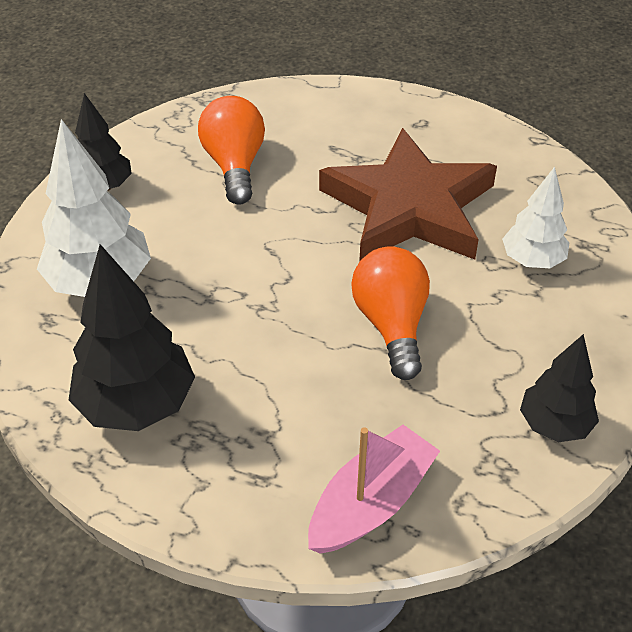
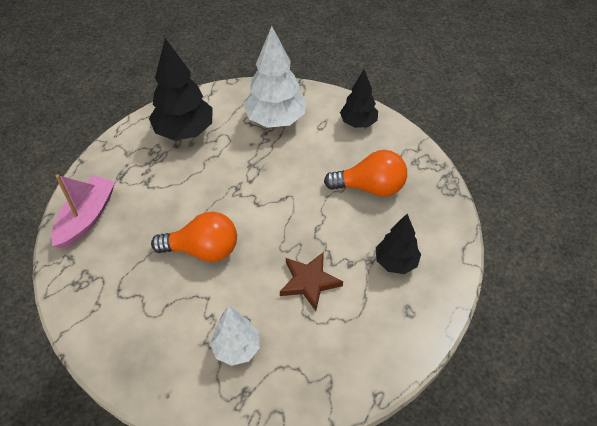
camera: 100 degrees right, 5 degrees up
pink boat [308,425,440,554] -> pink boat turned 120 degrees counterclockwise [51,174,115,249]
brown star [319,128,497,262] -> brown star [280,252,343,311], size x0.48
black tree [520,334,599,442] -> black tree moved to [376,214,421,274]

